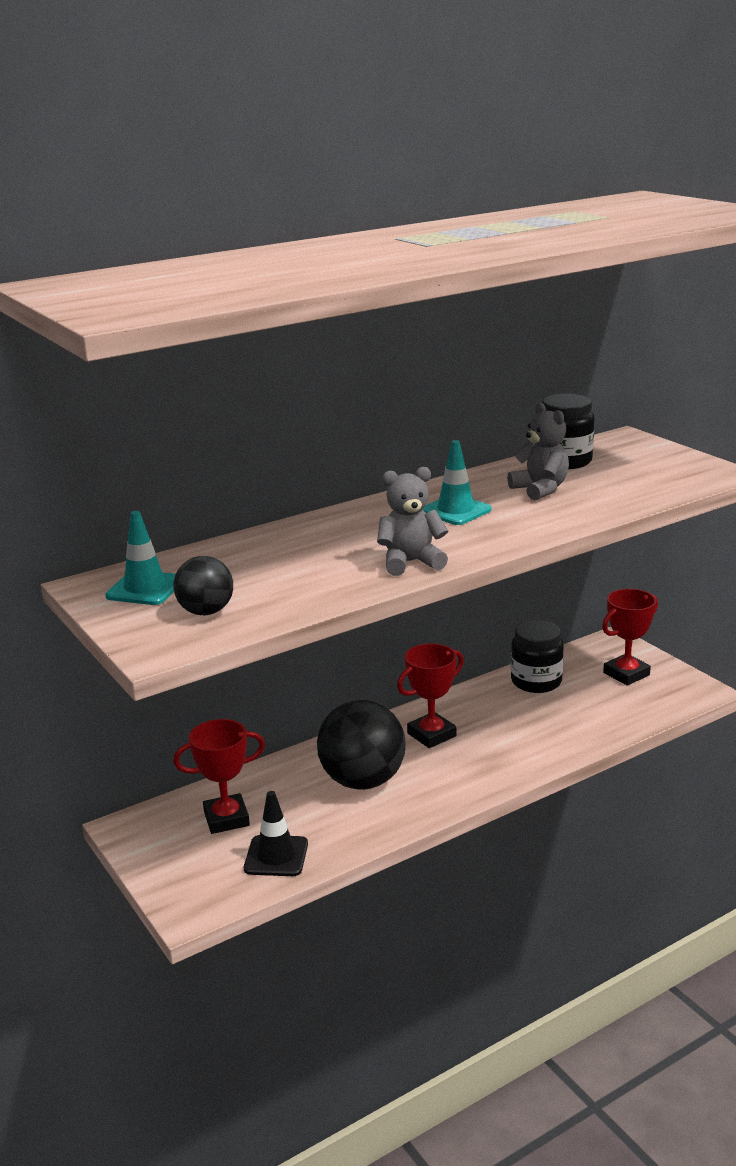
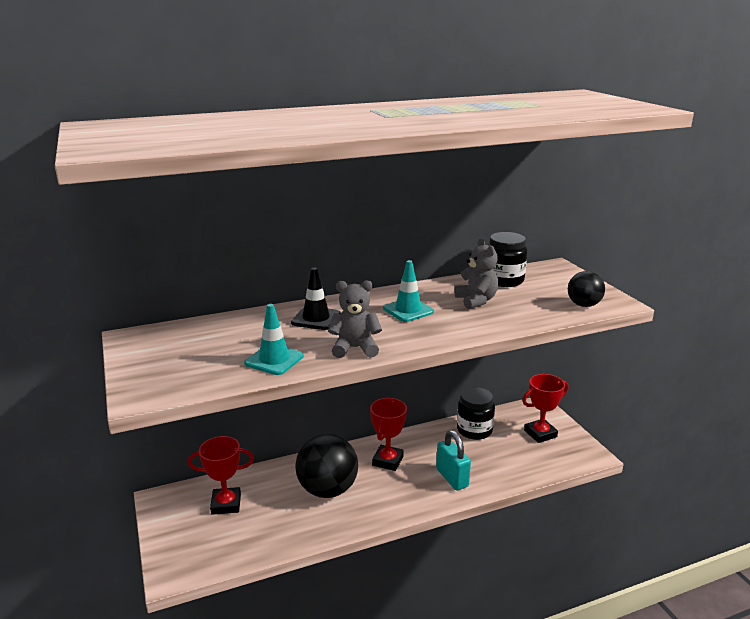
camera: 10 degrees right, 0 degrees up
turquoise traffic cone [105,511,176,605] -> turquoise traffic cone moved to [244,304,304,375]
black ball [174,556,233,615] -> black ball moved to [568,271,605,307]
black traffic cone [244,791,308,876] -> black traffic cone moved to [291,268,341,330]
red trophy [397,643,464,748] -> red trophy turned 45 degrees counterclockwise [370,398,407,471]
none -> turquoise padlock [436,430,471,490]

